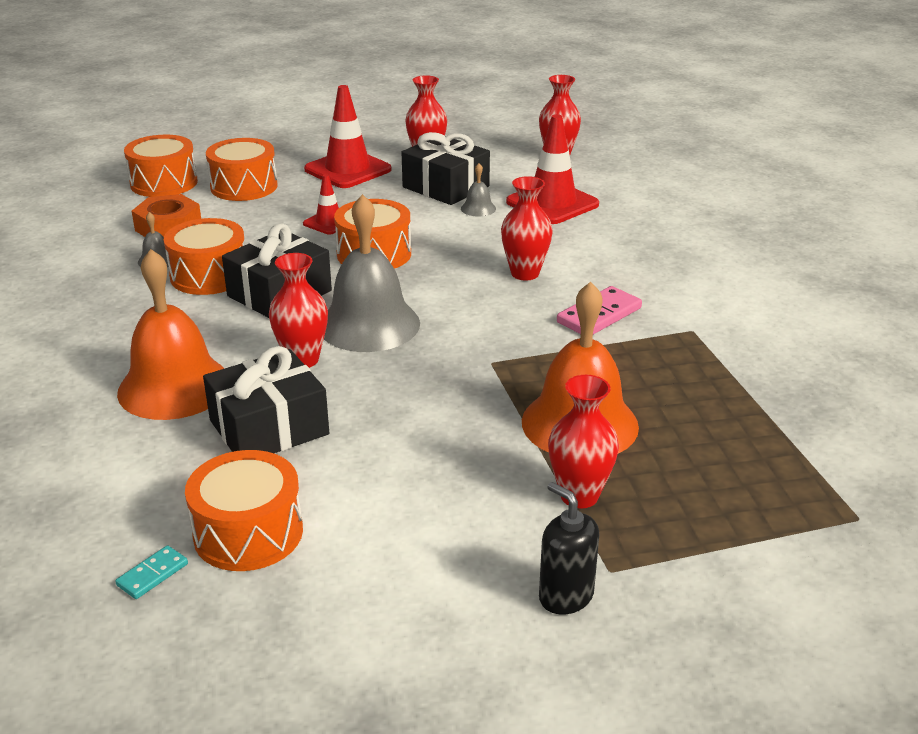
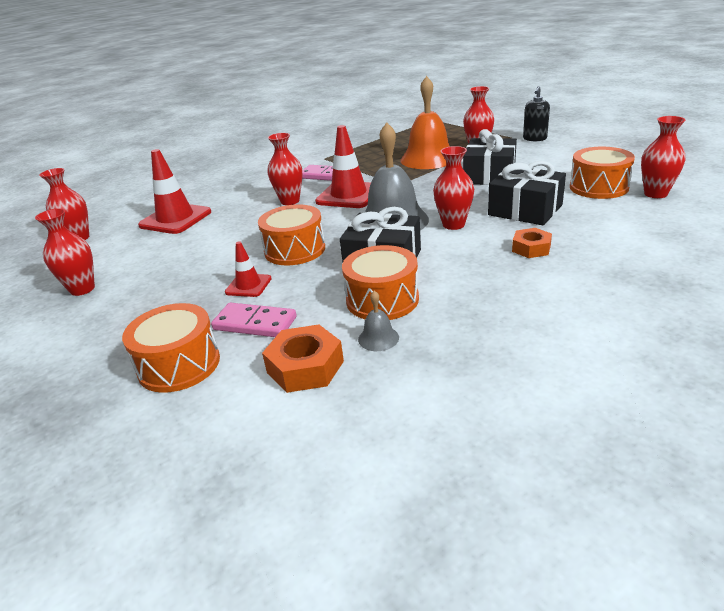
camera: 110 degrees left, 0 degrees up
turquoise domino [115,545,188,599] -> red vase [641,116,685,198]
orange bell [117,249,225,420] -> orange nut [512,228,552,258]
orange drum [124,134,198,197] -> none
red traffic cone [304,85,392,188] -> red traffic cone moved to [315,125,371,208]
black gift [402,132,490,205] -> black gift moved to [463,129,517,185]
grey bell [461,163,496,216] -> none
none -> pink domino [211,303,296,337]

